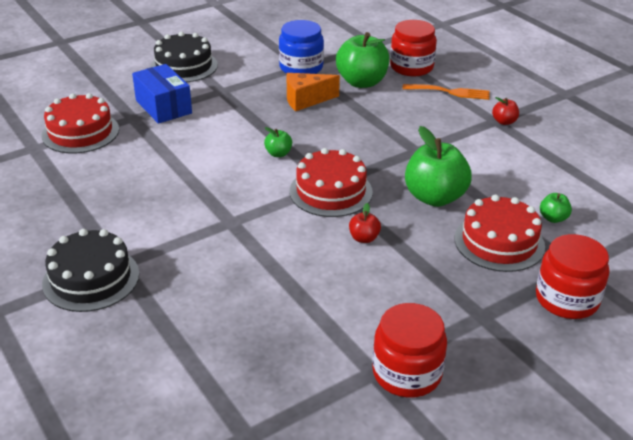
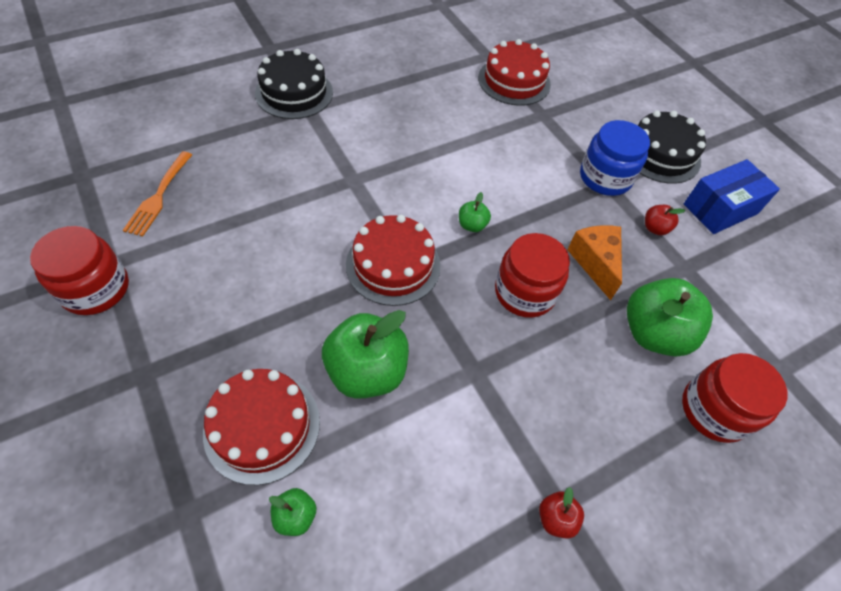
camera: 90 degrees right, 20 degrees up
blue box [132,64,192,124] -> blue box moved to [684,159,780,234]
blue jar [279,20,324,74] -> blue jar moved to [580,120,650,196]
red apple [349,203,381,243] -> red apple moved to [645,205,685,235]
orange fork [402,84,490,100] -> orange fork moved to [123,151,192,236]
red jar [536,234,609,319] -> red jar moved to [495,233,570,318]

